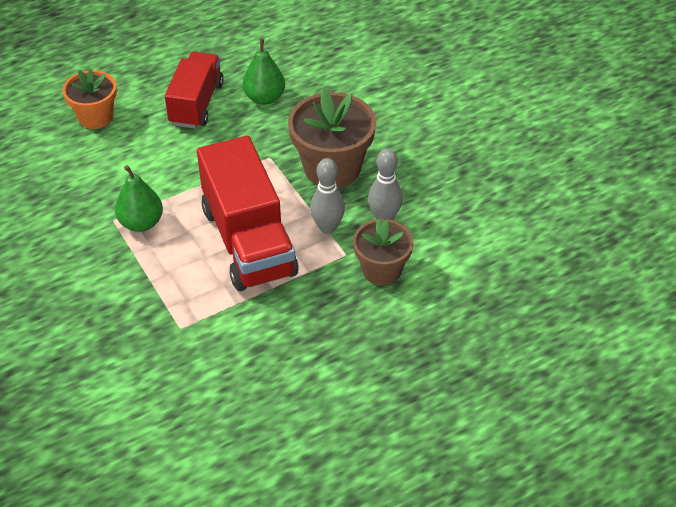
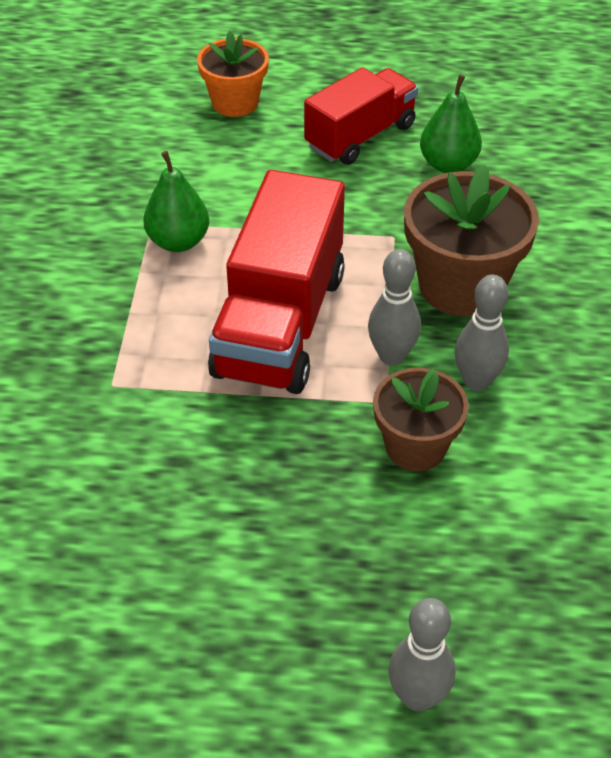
camera: 35 degrees right, 0 degrees up
none -> grey bowling pin [388,598,455,711]

